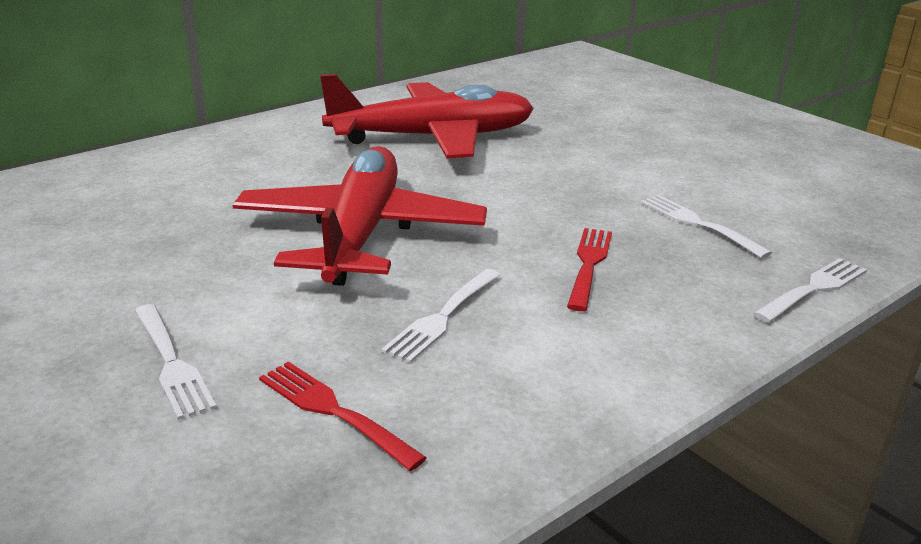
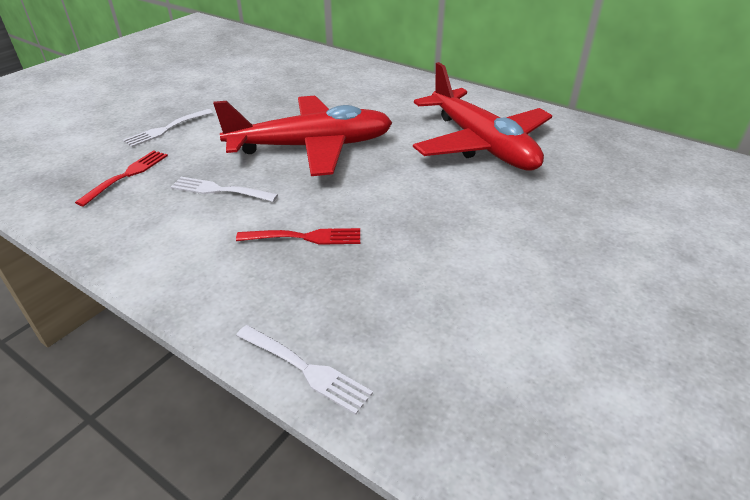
camera: 75 degrees right, 10 degrees up
white fork [640,195,772,259] -> none

